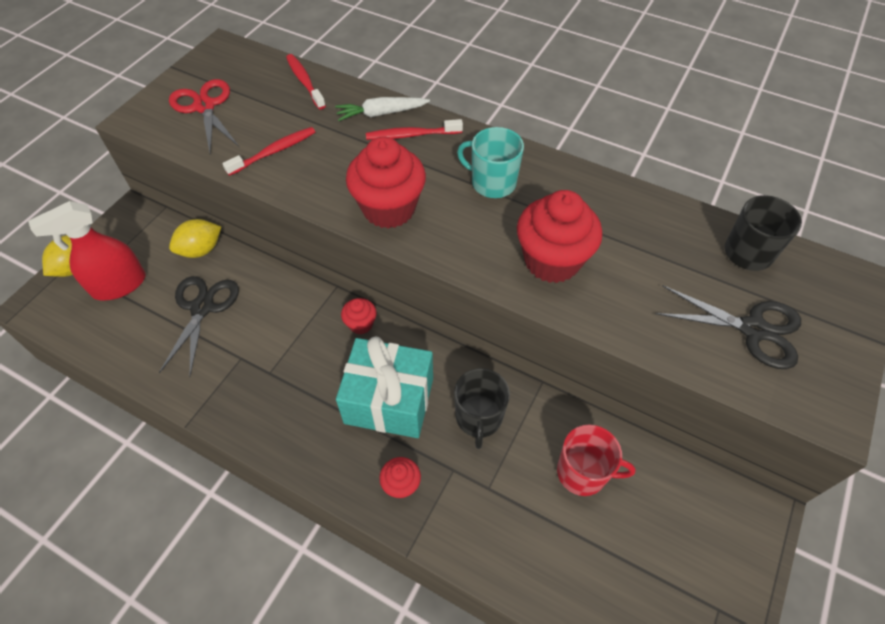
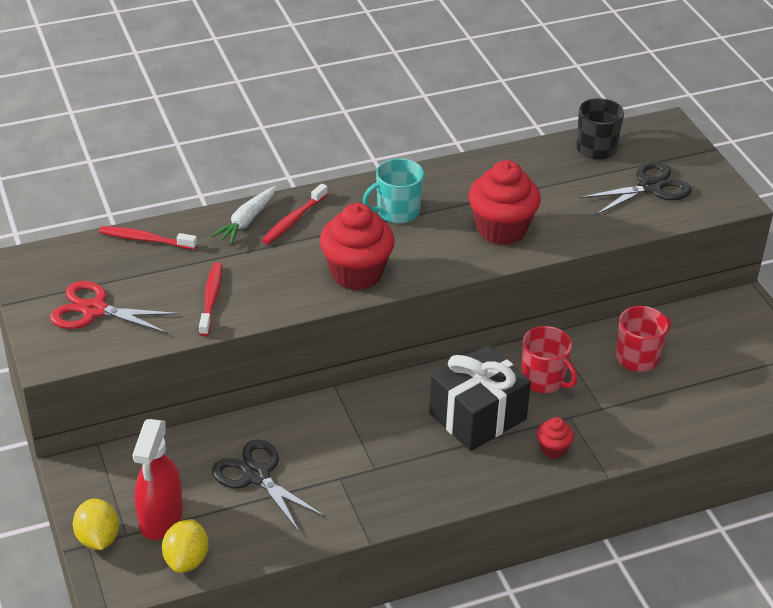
camera: 50 degrees left, 15 degrees down
yellow lemon [169,219,221,258] -> yellow lemon moved to [162,519,208,573]
turquoise gift [336,336,433,438] -> black gift [429,345,531,451]
red cupcake [341,298,376,334] -> none
black mug [454,368,510,449] -> red mug [521,326,577,393]

